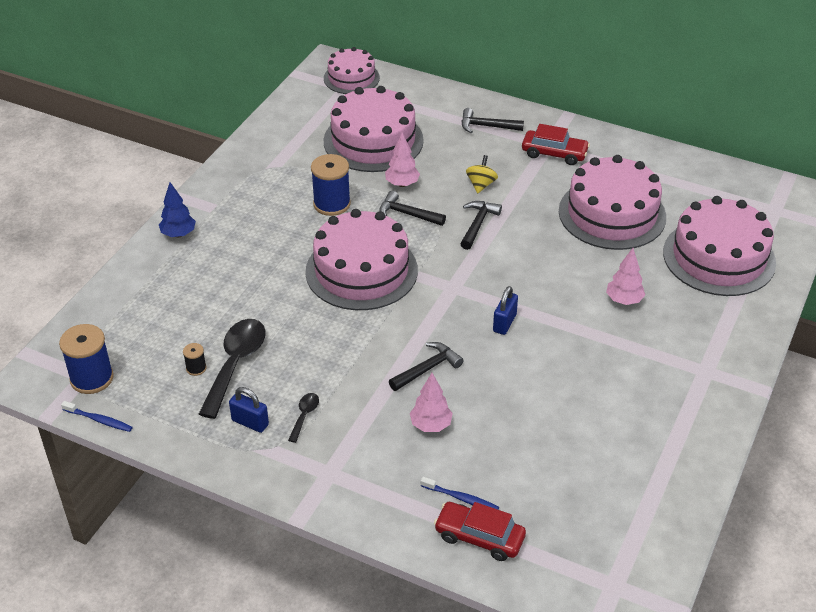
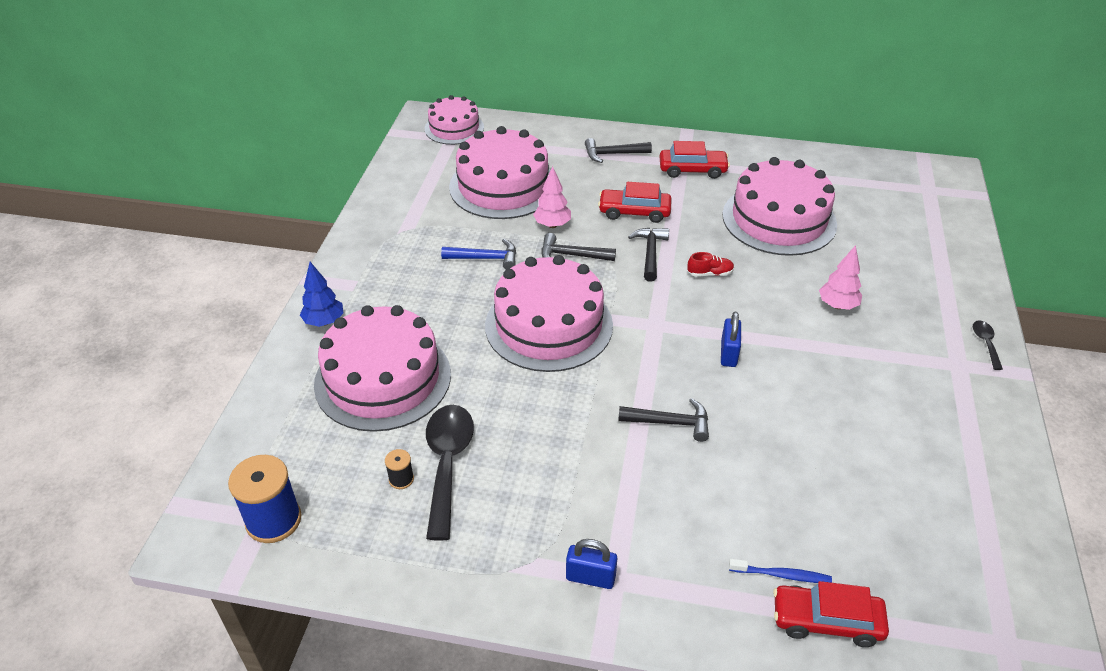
camera: 15 degrees left, 0 degrees up
blue toothbrush [61,401,133,432] -> none
blue padlock [229,387,269,433] -> blue padlock moved to [566,539,617,589]
black spoon [288,393,319,443] -> black spoon moved to [973,320,1003,370]
blue spool [311,154,351,216] -> blue hammer [441,239,516,269]
black hammer [389,342,464,391] -> black hammer turned 60 degrees clockwise [618,398,709,442]
pink tree [410,373,453,432] -> none
yellow spinning top [466,155,498,194] -> red car [598,182,672,223]
pink cake [663,196,776,296] -> pink cake moved to [314,305,451,432]
none -> red shoe [688,252,734,277]

